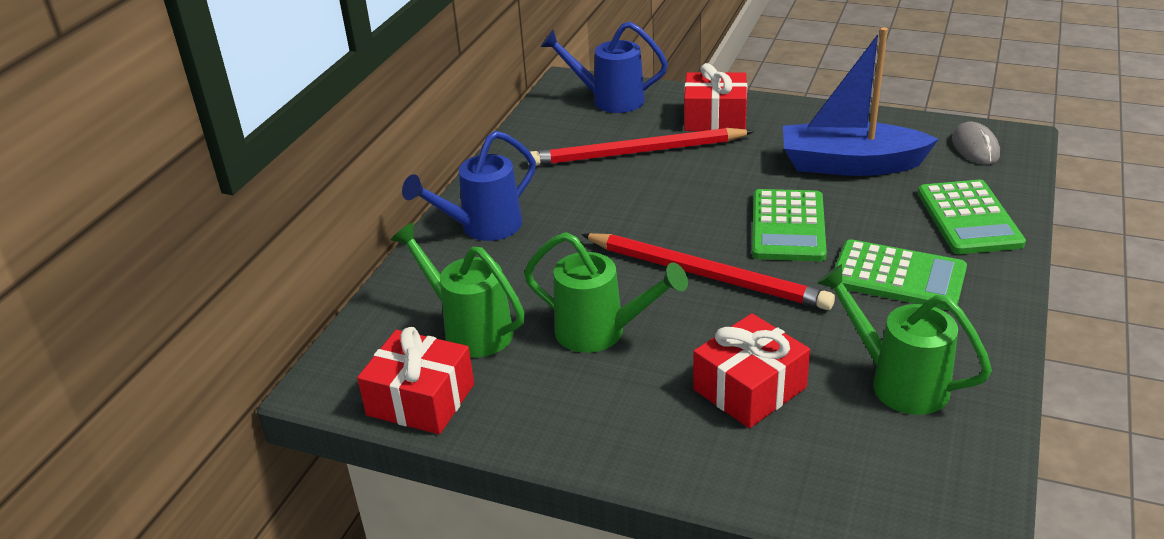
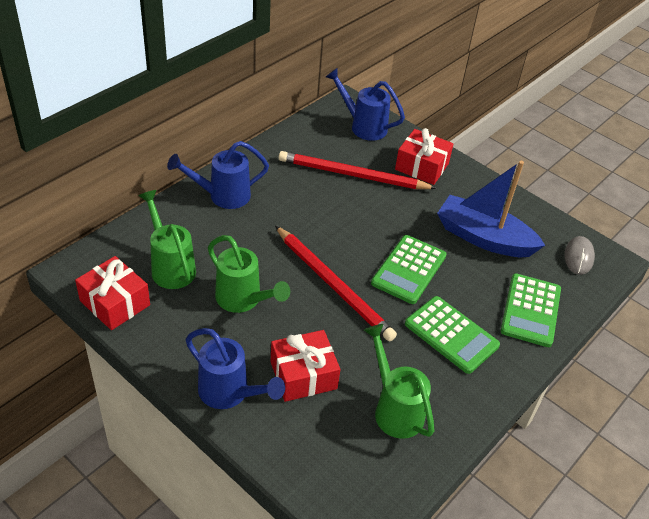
camera: 15 degrees right, 10 degrees up
none -> blue watering can [186,328,285,409]

